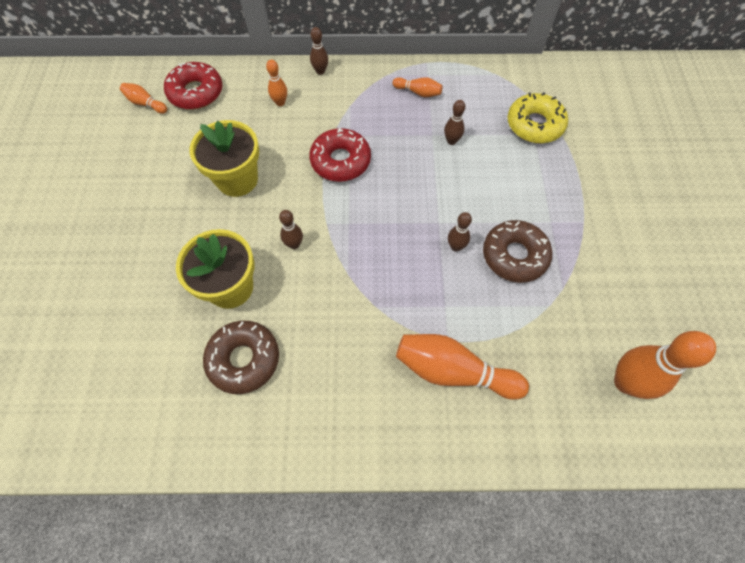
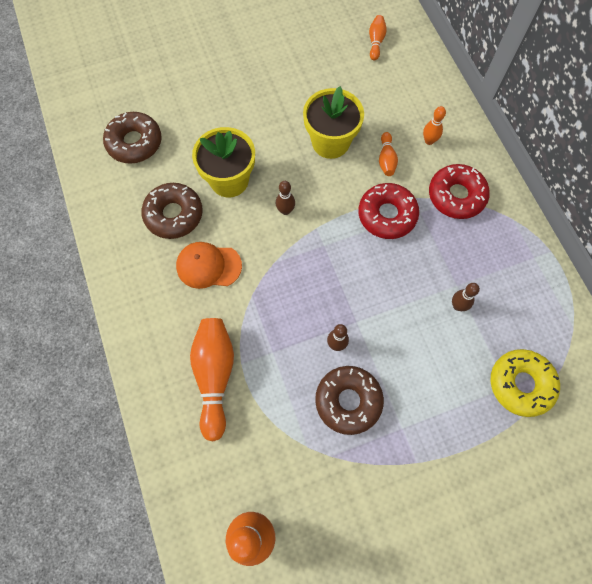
camera: 70 degrees right, 5 degrees up
red donut [164,62,222,109] -> red donut moved to [429,164,490,219]
brown bowling pin [310,27,328,75] -> none
orange bowling pin [393,77,443,97] -> orange bowling pin moved to [379,132,398,176]
none -> brown donut [103,112,162,164]
none -> orange cap [176,242,242,289]

